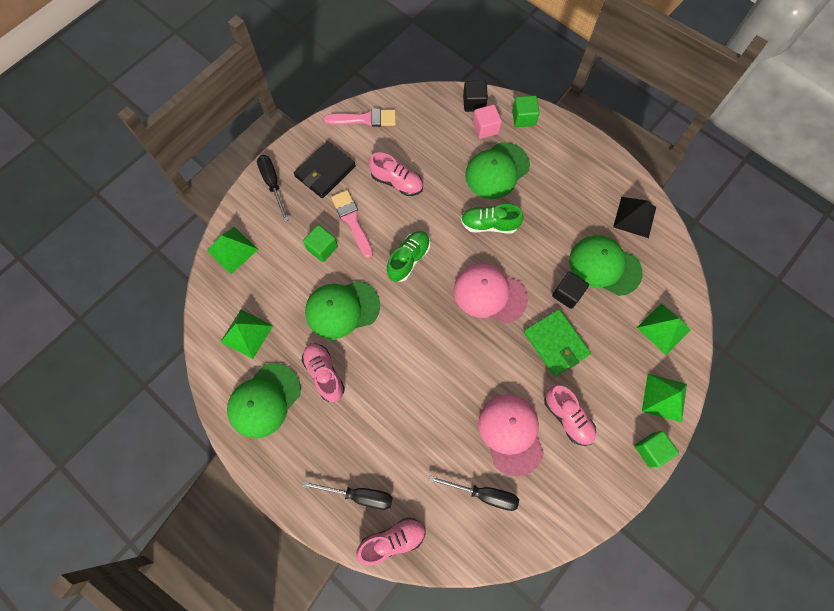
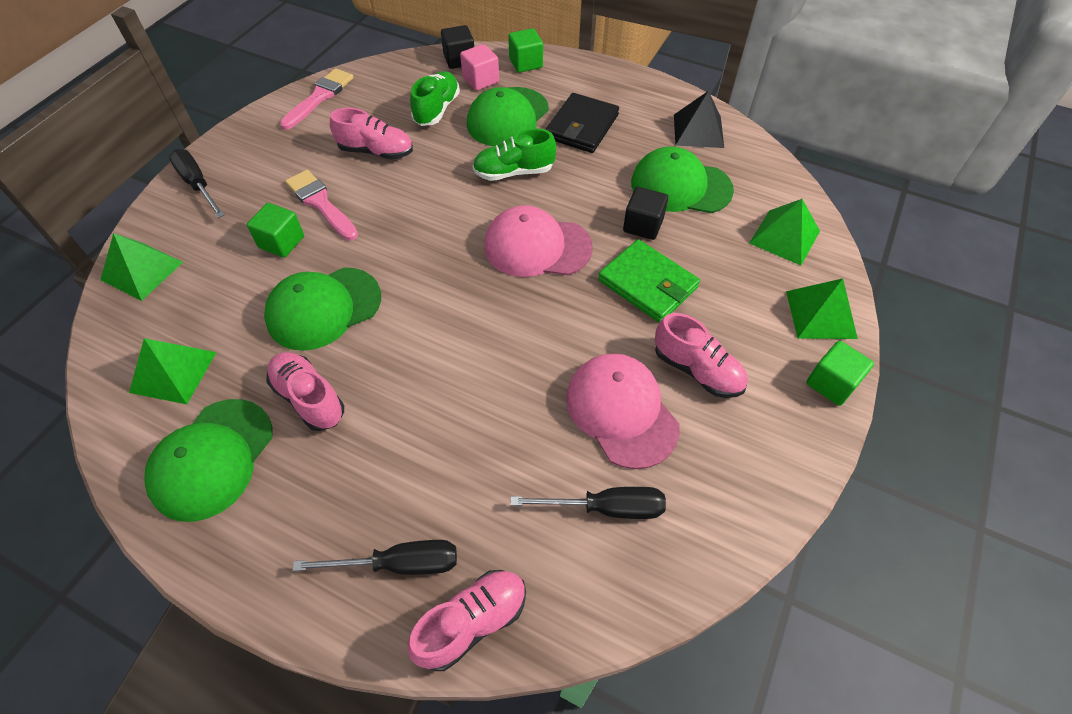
camera: 15 degrees left, 15 degrees down
black wallet [294,141,356,198] -> black wallet moved to [545,93,619,153]
pink brush [324,109,396,127] -> pink brush turned 45 degrees counterclockwise [280,68,354,130]
green shoe [387,231,430,282] -> green shoe moved to [410,71,460,126]

